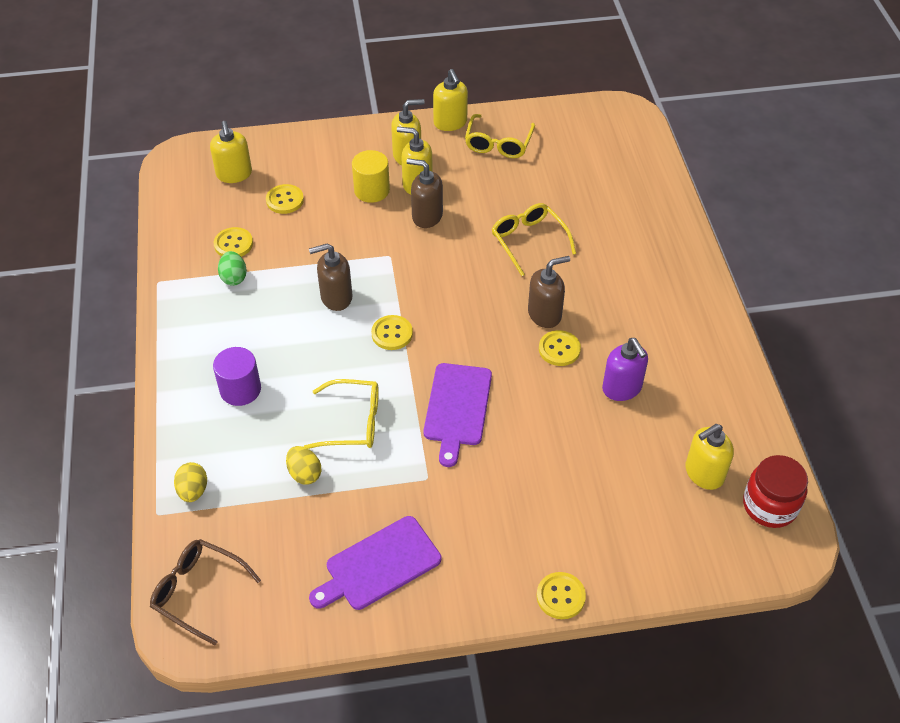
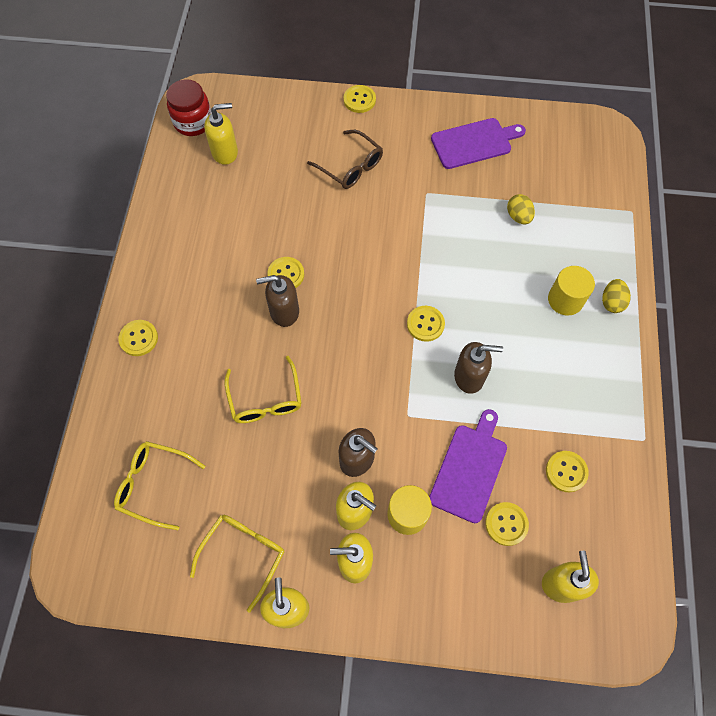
camera: 165 degrees left, 15 degrees up
brown glasses [150,539,261,645] -> brown glasses moved to [307,130,383,189]
yellow egg [174,462,207,502] -> yellow egg moved to [602,279,631,313]
purple cylinder [213,347,261,406] -> yellow cylinder [548,266,595,316]
green egg [218,251,247,286] -> none
yellow glasses [304,379,379,449] -> yellow glasses moved to [114,441,205,530]
purple cutting board [423,363,492,467] -> purple cutting board moved to [429,409,507,523]
purple soap dispenser [602,338,648,401] -> none
none -> yellow button [118,320,158,356]

